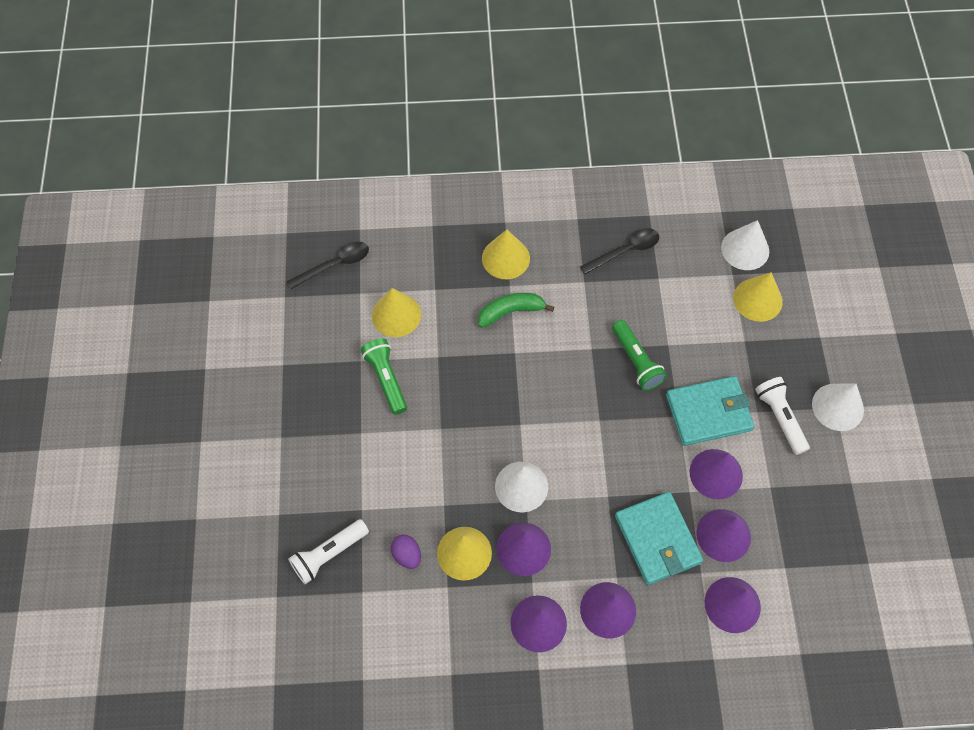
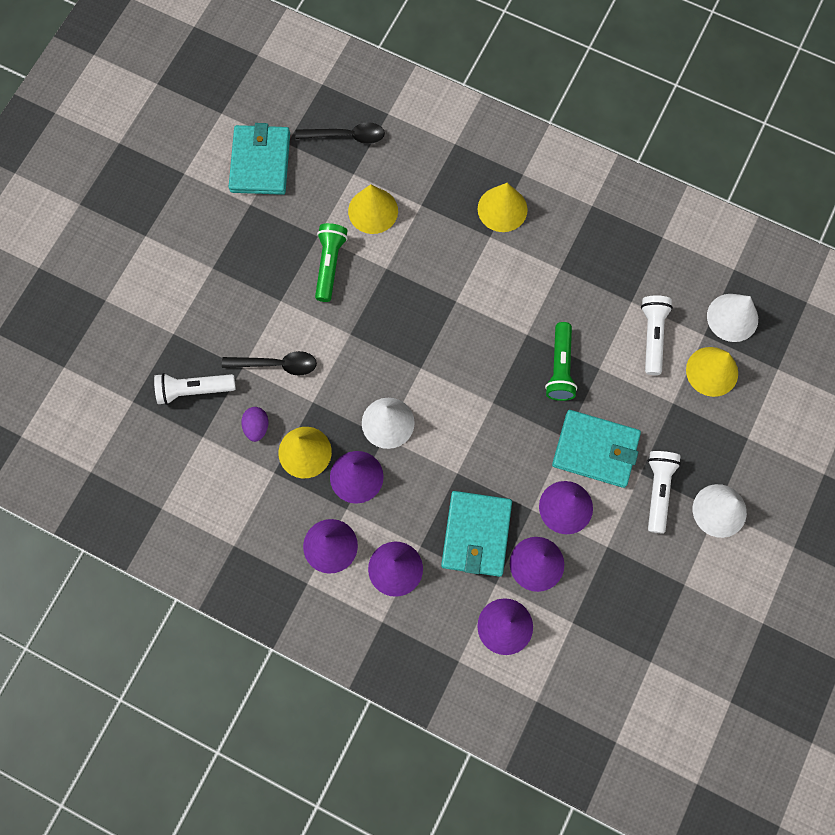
camera: 30 degrees right, 10 degrees up
green banana [478,293,554,328] -> none
black spoon [580,228,659,274] -> black spoon moved to [222,351,317,376]
none -> turquoise wallet [229,123,290,195]
none -> white flashlight [641,295,673,375]

